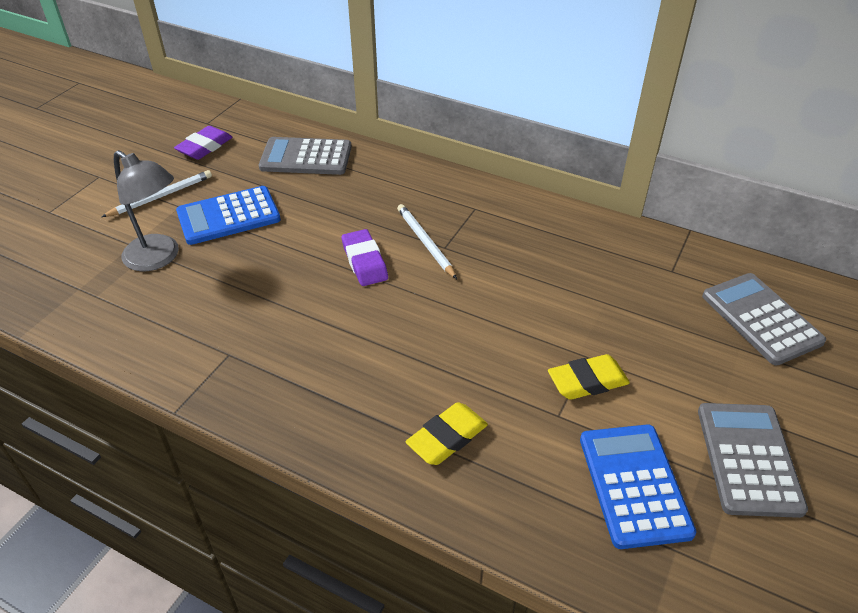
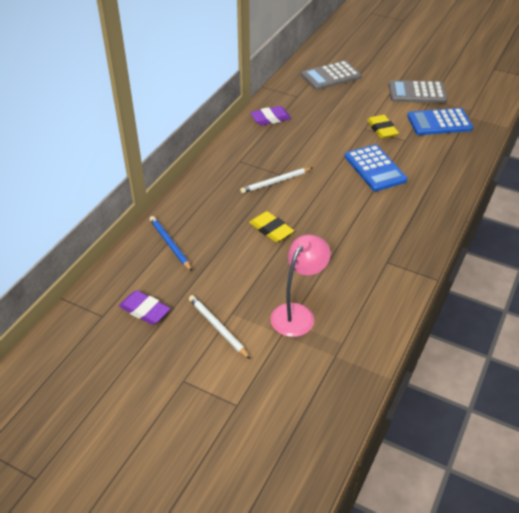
camera: 90 degrees left, 0 degrees up
grey lamp [114,150,179,271] -> pink lamp [271,234,331,337]
blue calculator [176,186,281,245] -> blue calculator moved to [345,144,407,191]
grey calculator [259,137,352,175] -> blue pencil [149,216,192,271]
purple eraser [342,229,388,286] -> purple eraser moved to [250,106,291,125]
yellow eraser [406,402,488,465] -> yellow eraser moved to [249,211,294,242]

